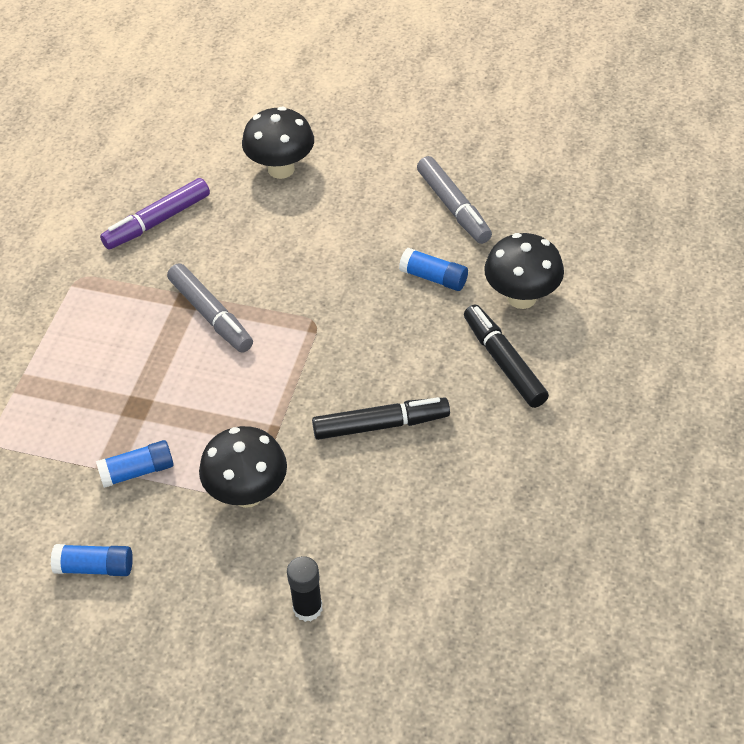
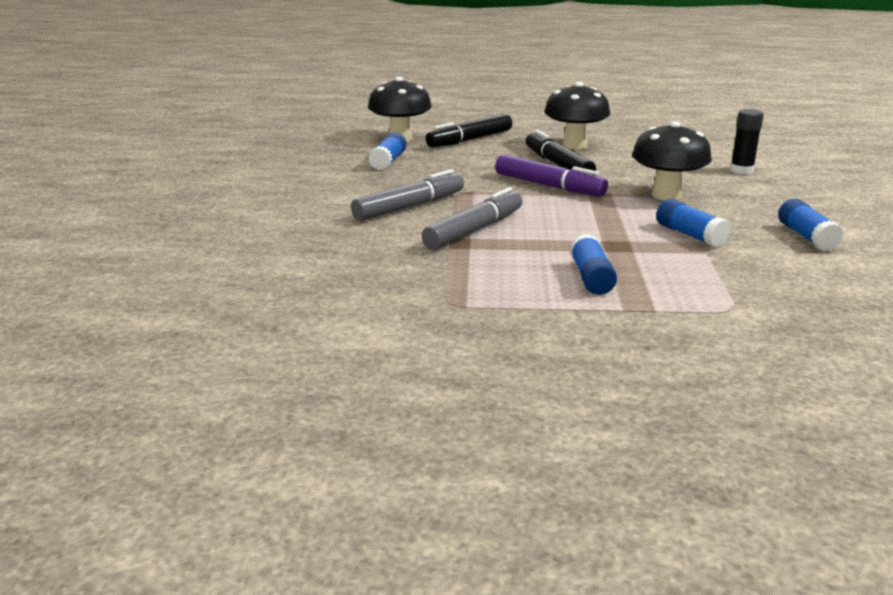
camera: 105 degrees left, 25 degrees down
purple marker [100,178,210,249] -> purple marker moved to [495,155,608,196]
black mushroom [242,107,314,179] -> black mushroom moved to [544,82,610,150]
grey marker [417,156,492,244] -> grey marker moved to [351,169,464,221]
none -> blue glue stick [570,234,617,295]

